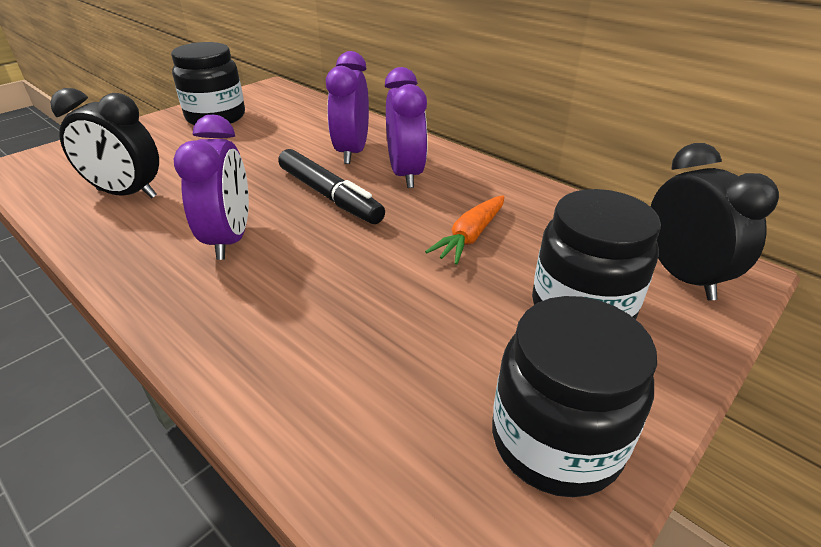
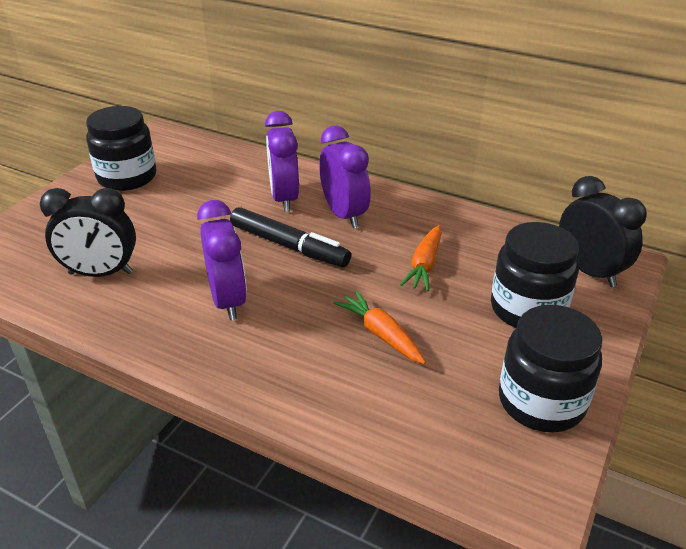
camera: 15 degrees left, 0 degrees up
none -> orange carrot [334,290,426,364]

